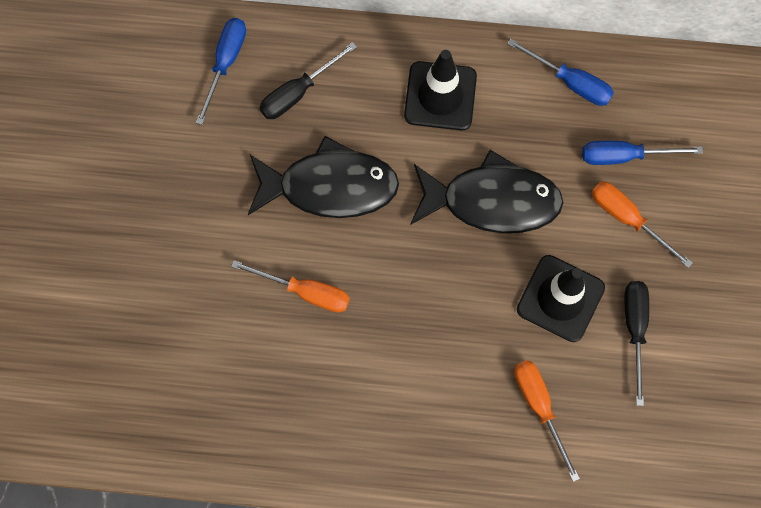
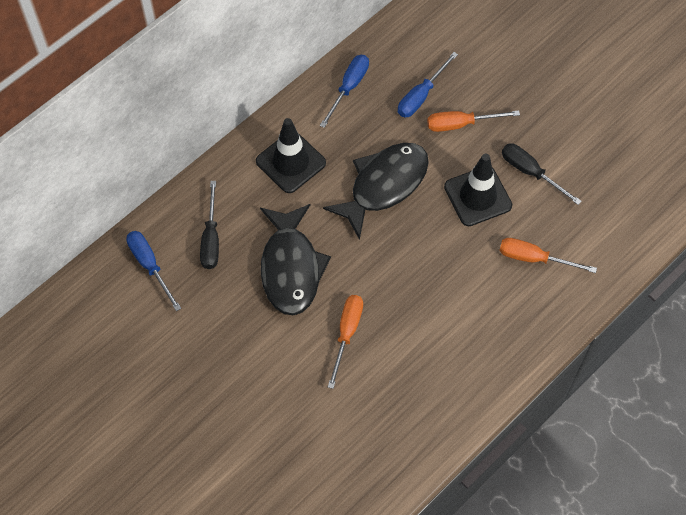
camera: 50 degrees left, 10 degrees down
orange screwdriver [231,260,350,312] -> orange screwdriver turned 45 degrees counterclockwise [328,295,363,389]
black fish [248,136,399,218] -> black fish turned 135 degrees clockwise [260,204,331,315]
blue screwdriver [507,39,614,106] -> blue screwdriver turned 45 degrees counterclockwise [320,55,369,128]

